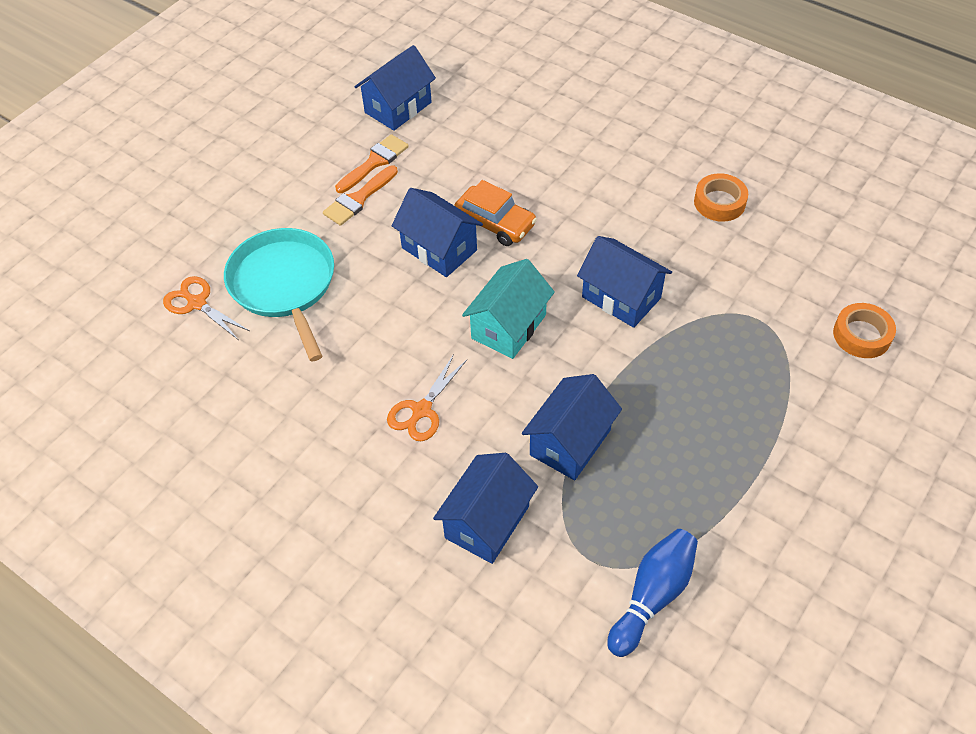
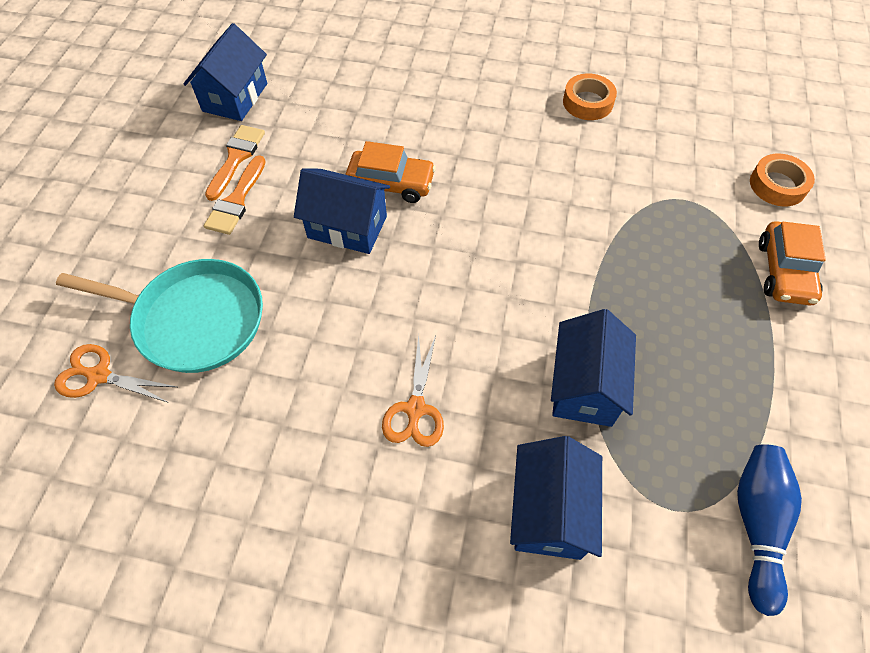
camera: 25 degrees left, 5 degrees up
turquoise pan [224,228,334,362] -> turquoise pan turned 150 degrees clockwise [56,259,263,373]
turquoise house [462,259,555,359] -> none
blue house [577,236,672,328] -> none
none -> orange car [759,221,826,305]

